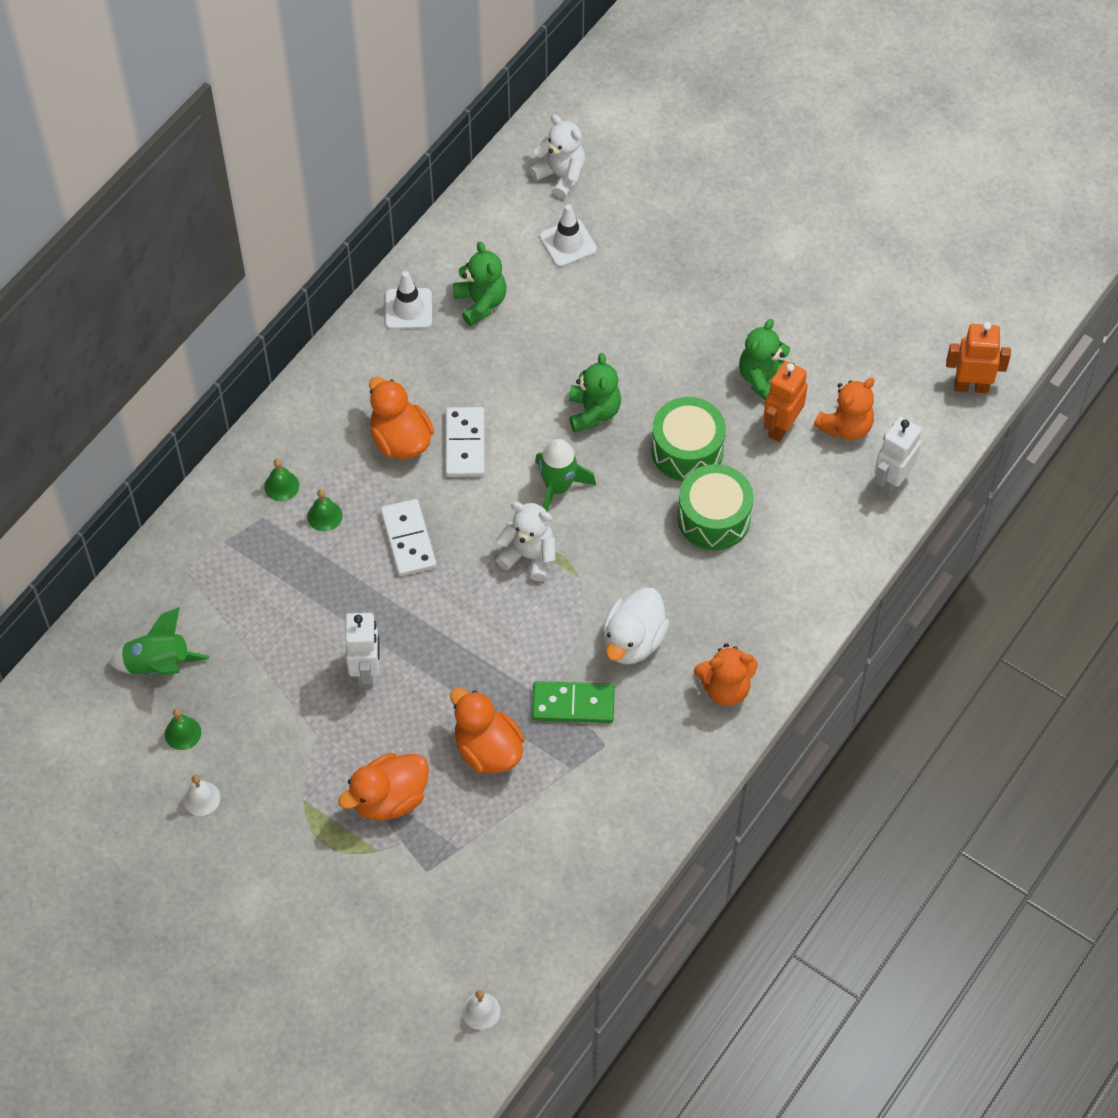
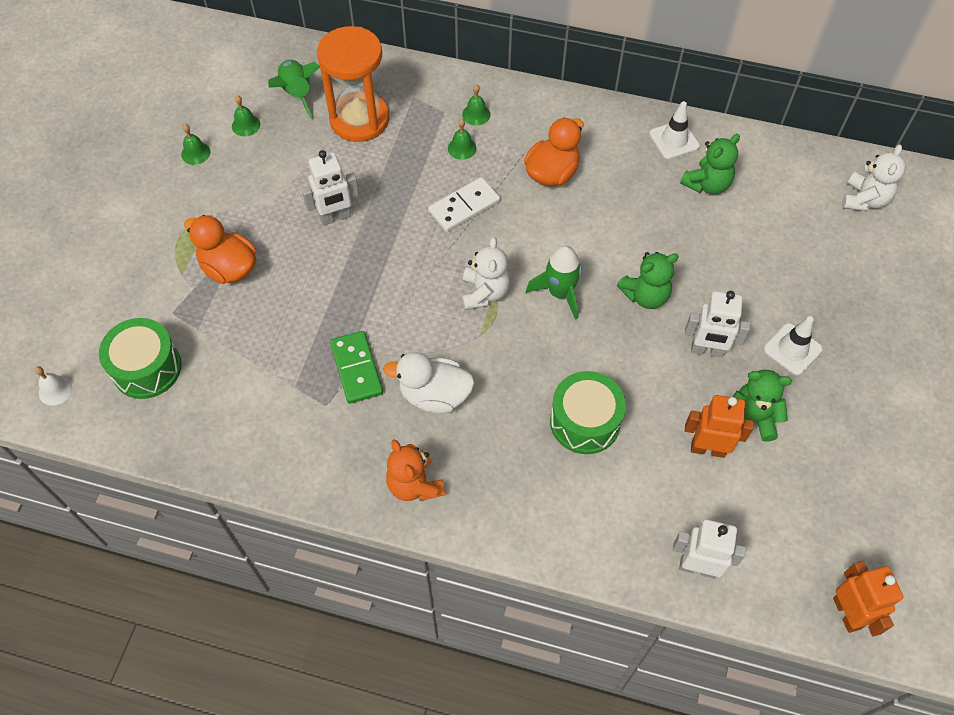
camera: 70 degrees right, 0 degrees up
white bell [183,775,220,816] -> green bell [181,124,210,165]
white domino [445,407,484,477] -> none
orange duck [450,688,525,773] -> none
white traffic cone [540,204,597,267] -> white traffic cone moved to [764,316,823,375]
green drum [651,397,726,481] -> green drum moved to [99,318,182,399]
orange teddy bear [814,378,875,440] -> none
none -> orange hourglass [317,26,389,142]
none -> white robot [685,291,750,358]

